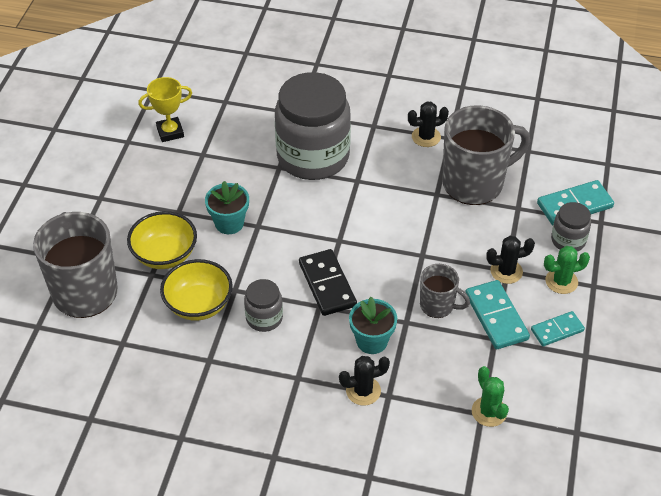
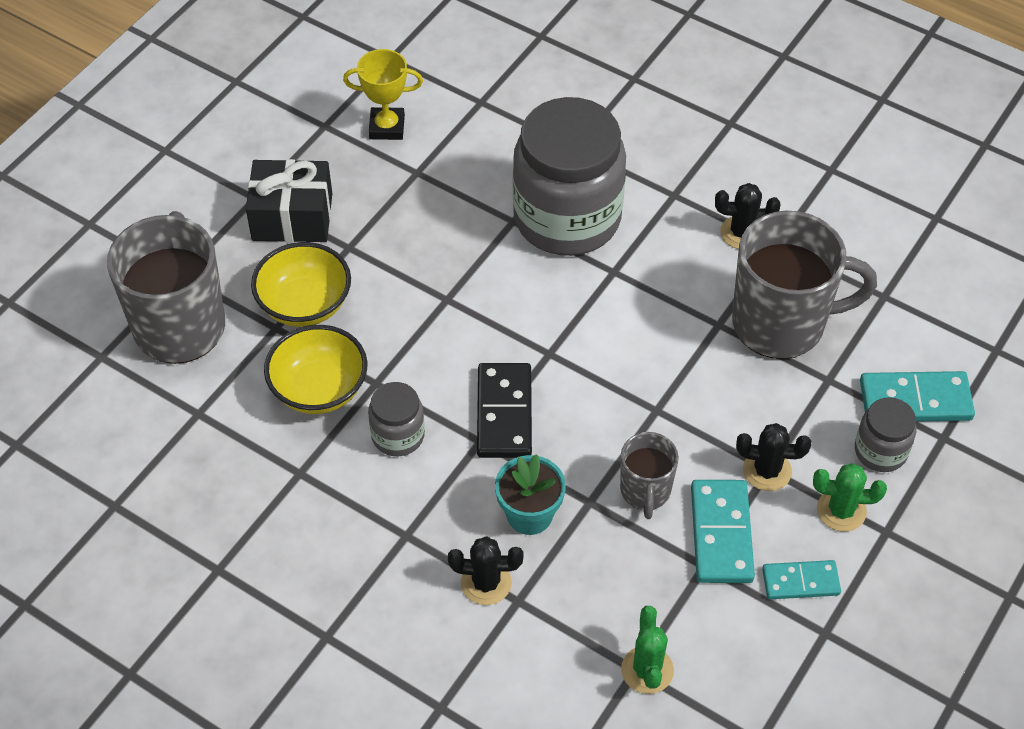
camera: 20 degrees right, 5 degrees up
turquoise flower pot [205,181,249,234] -> none
grey mug [420,264,470,318] -> grey mug turned 45 degrees clockwise [620,432,679,519]
none -> black gift [246,159,332,242]

